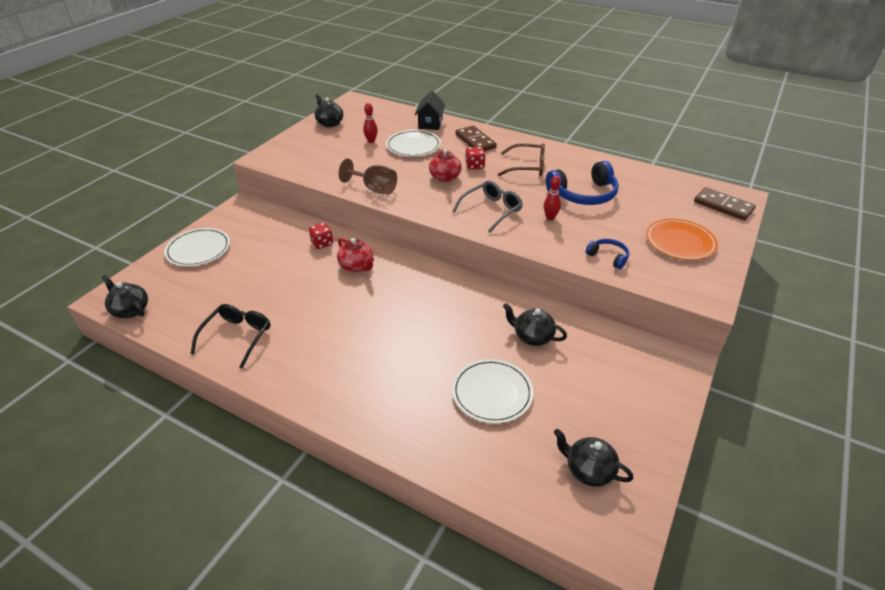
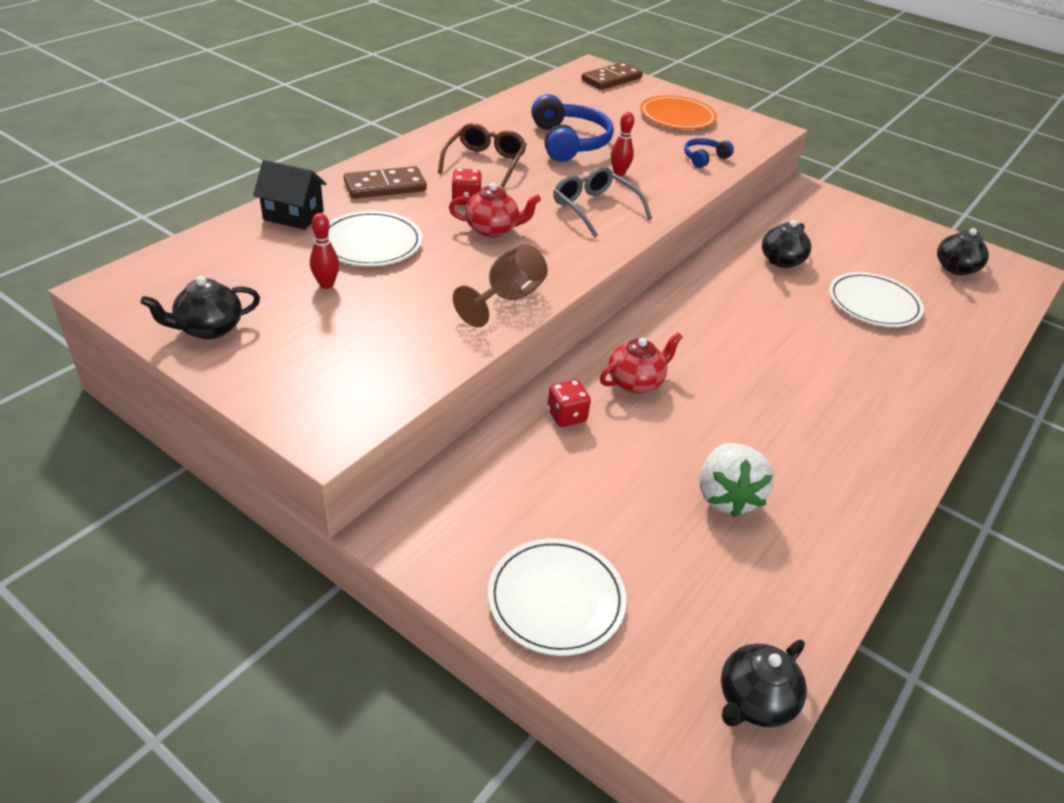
camera: 85 degrees left, 0 degrees up
black glasses [191,304,271,369] -> none
none -> white strawberry [700,443,774,517]

